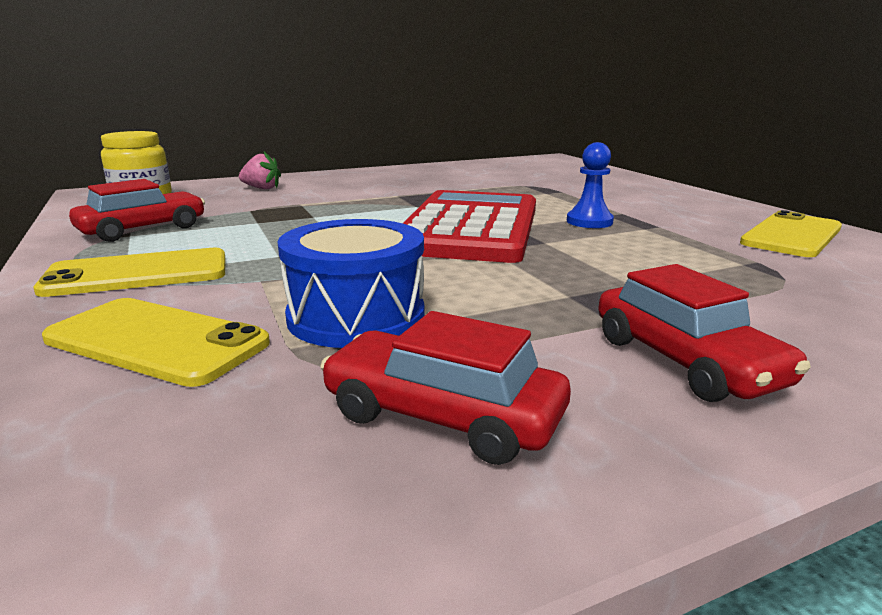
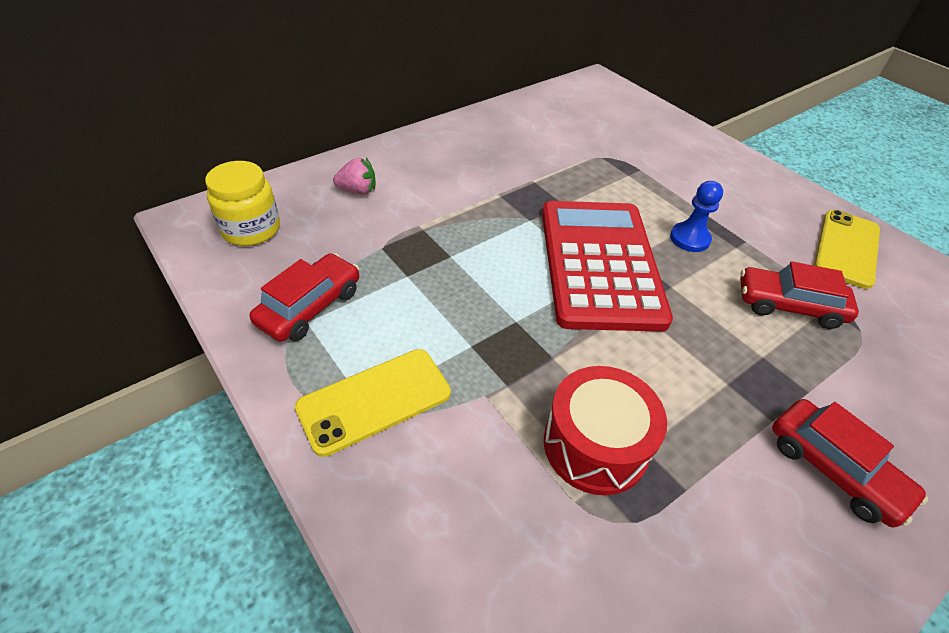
camera: 15 degrees left, 25 degrees up
yellow phone [42,298,270,387] -> none
blue drum [278,219,425,348] -> red drum [544,366,667,495]
red car [320,311,571,465] -> red car moved to [740,261,859,329]

